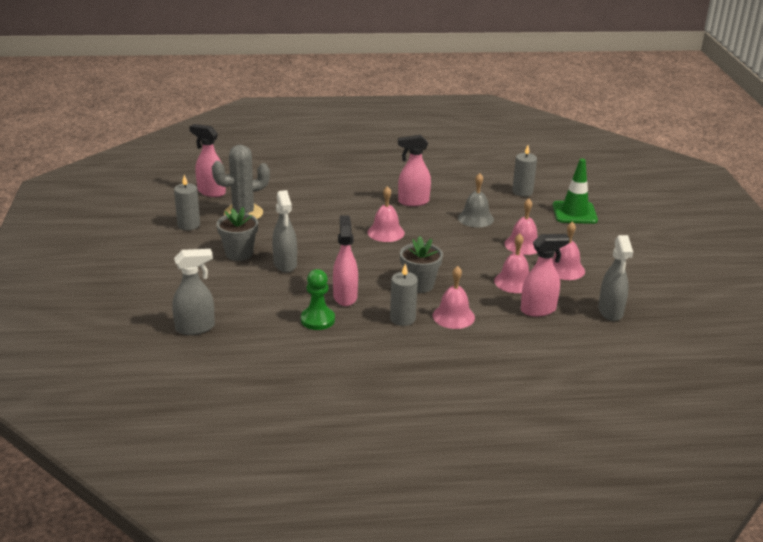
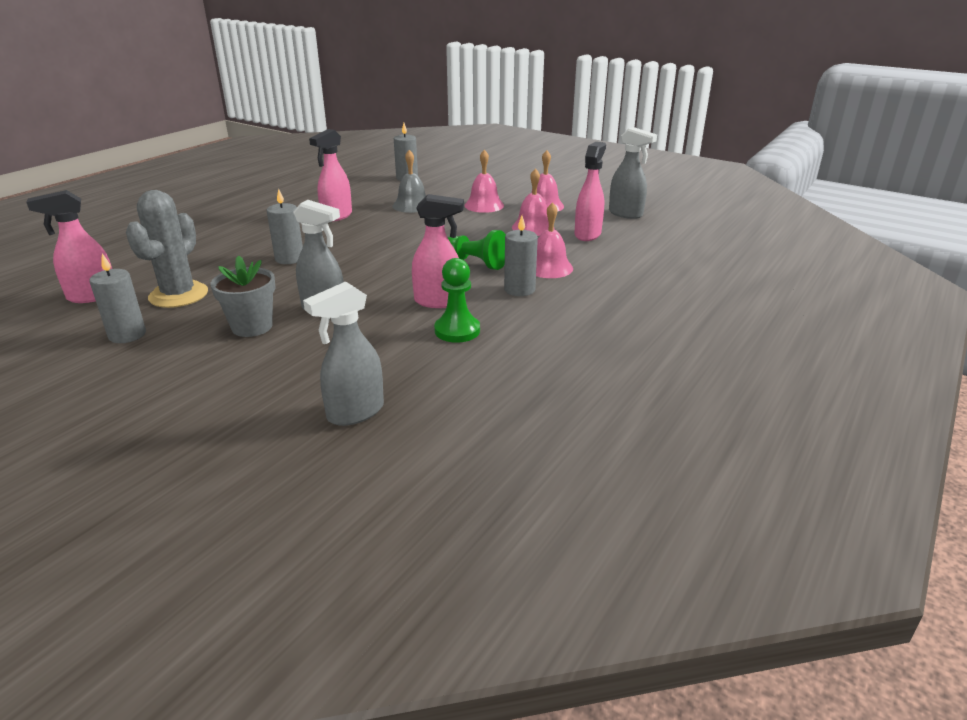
camera: 50 degrees left, 0 degrees up
grey spray bottle [172,249,215,335] -> grey spray bottle turned 150 degrees counterclockwise [303,281,384,426]
pink spray bottle [333,215,358,306] -> pink spray bottle turned 150 degrees clockwise [412,194,464,308]
pink bell [367,186,405,242] -> none
grey flower pot [400,236,443,293] -> green pawn [447,230,506,270]
green traffic cone [552,159,598,224] -> none
none -> grey candle [267,189,303,264]

